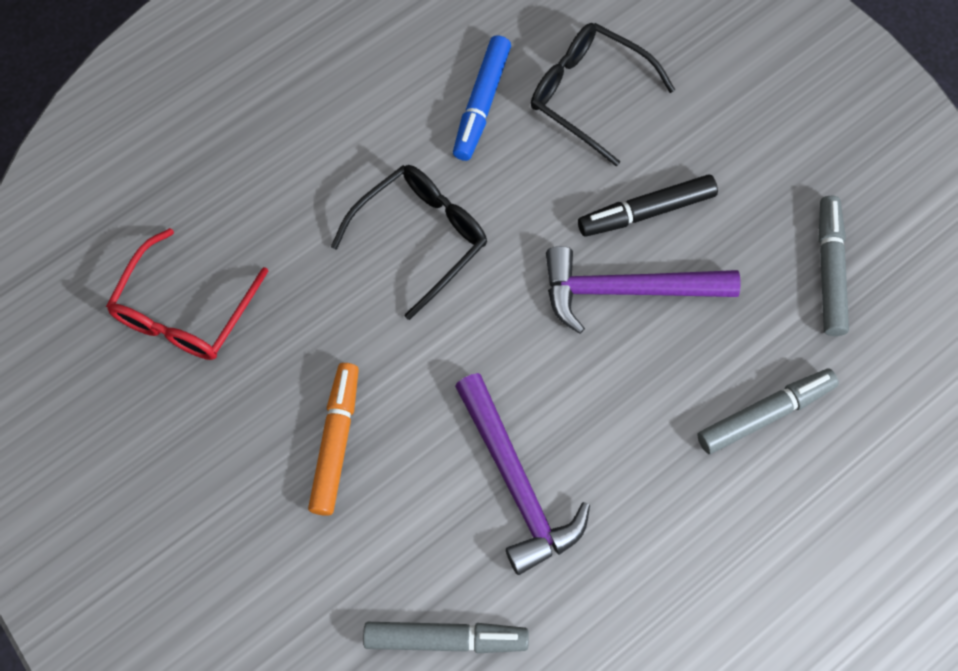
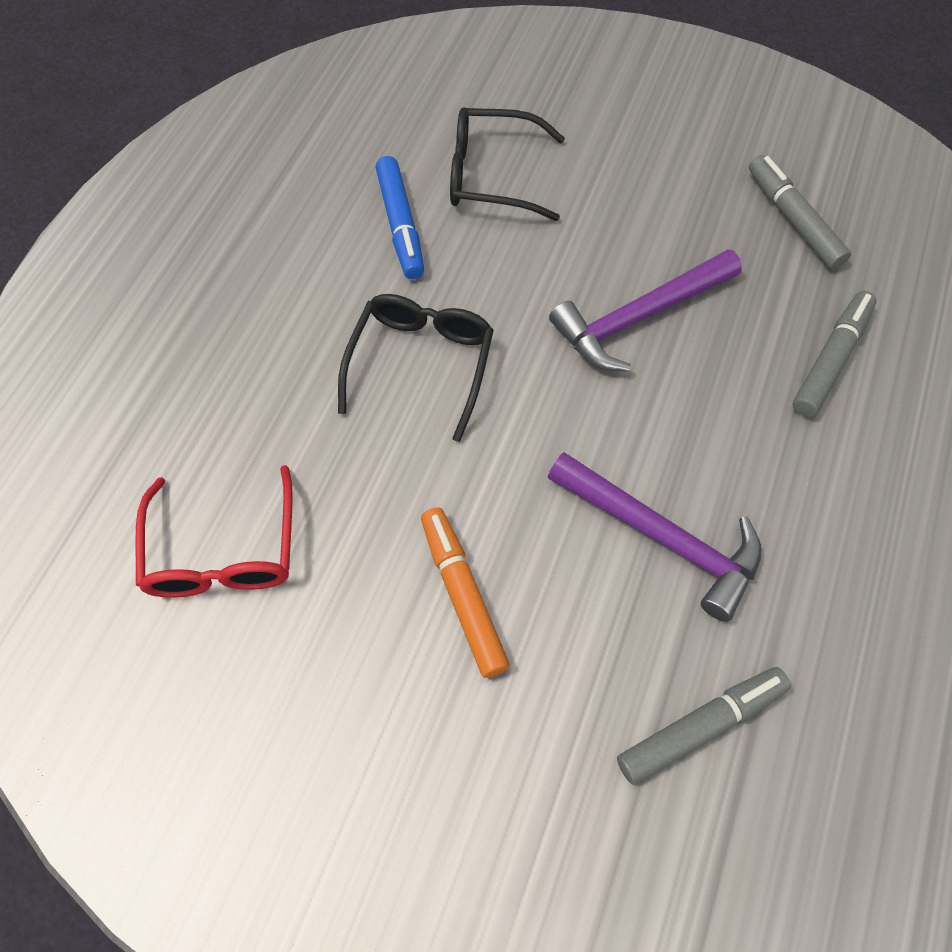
camera: 30 degrees left, 5 degrees down
black marker [578,175,718,237] -> none

